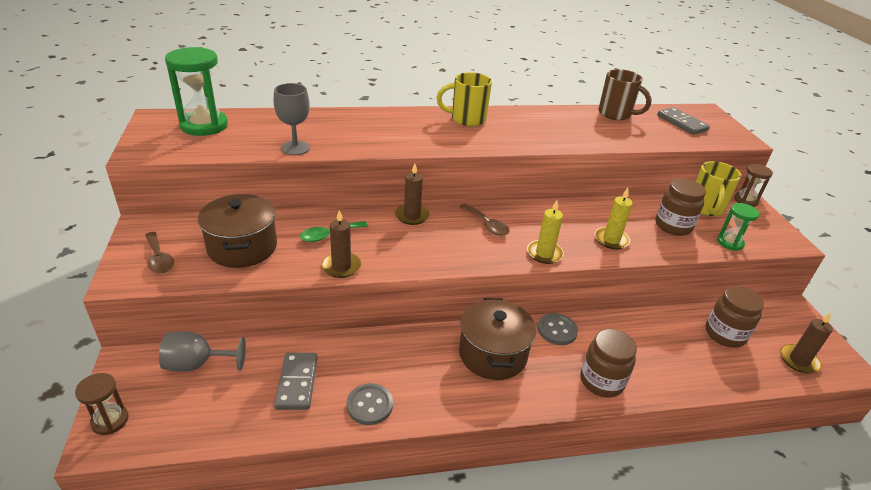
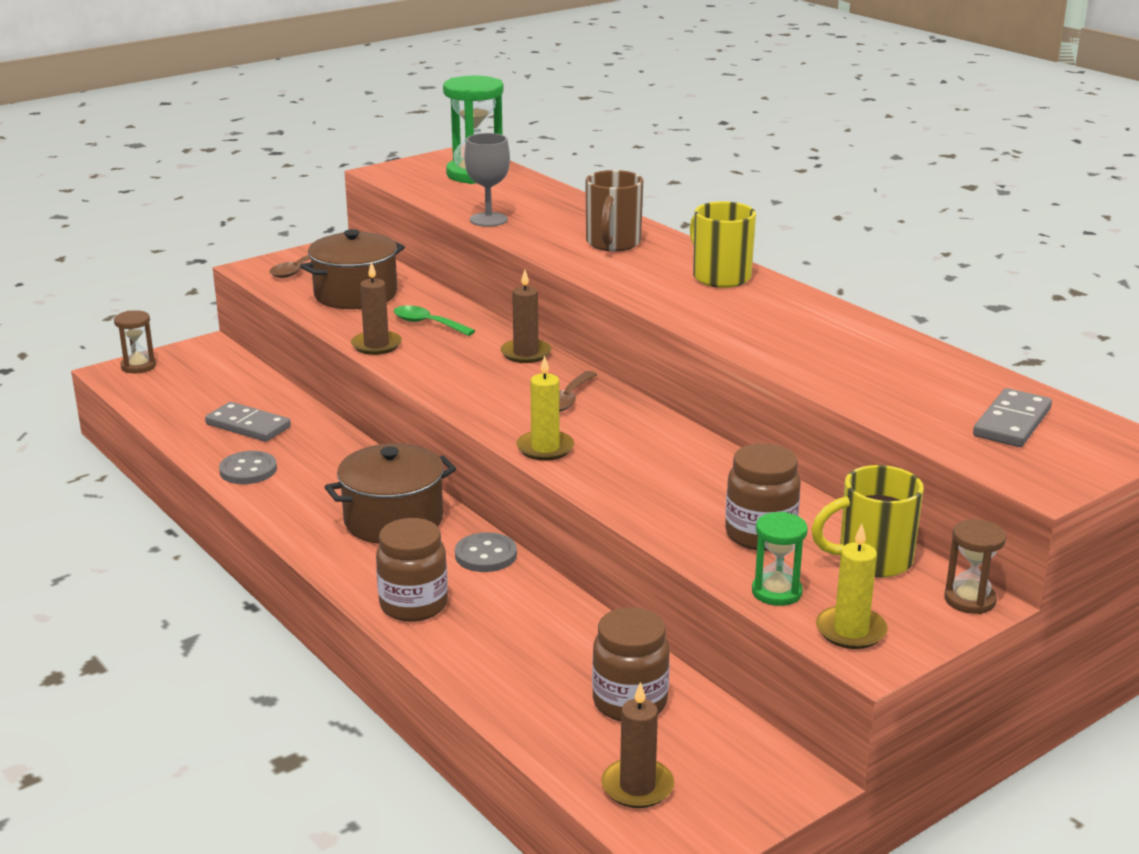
camera: 65 degrees right, 10 degrees down
grey goblet [159,331,246,372] -> none
grey domino [274,353,318,410] -> grey domino turned 60 degrees clockwise [205,402,291,442]
yellow candle [595,188,633,249] -> yellow candle moved to [816,524,888,649]
brown mug [598,69,652,120] -> brown mug moved to [585,170,643,252]

